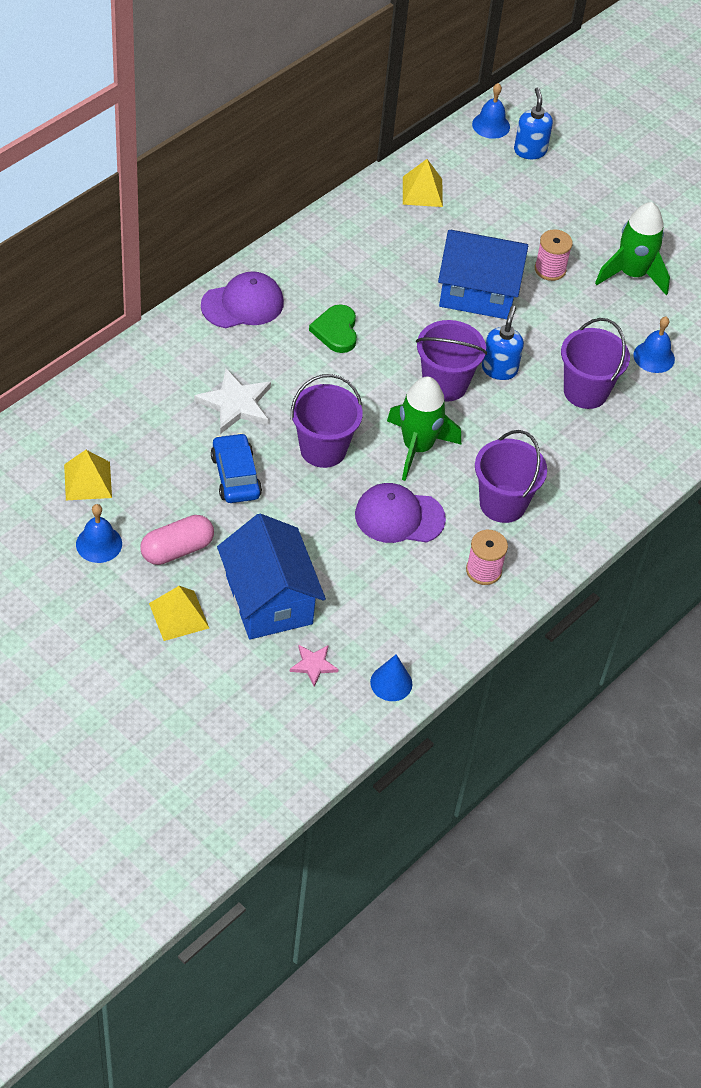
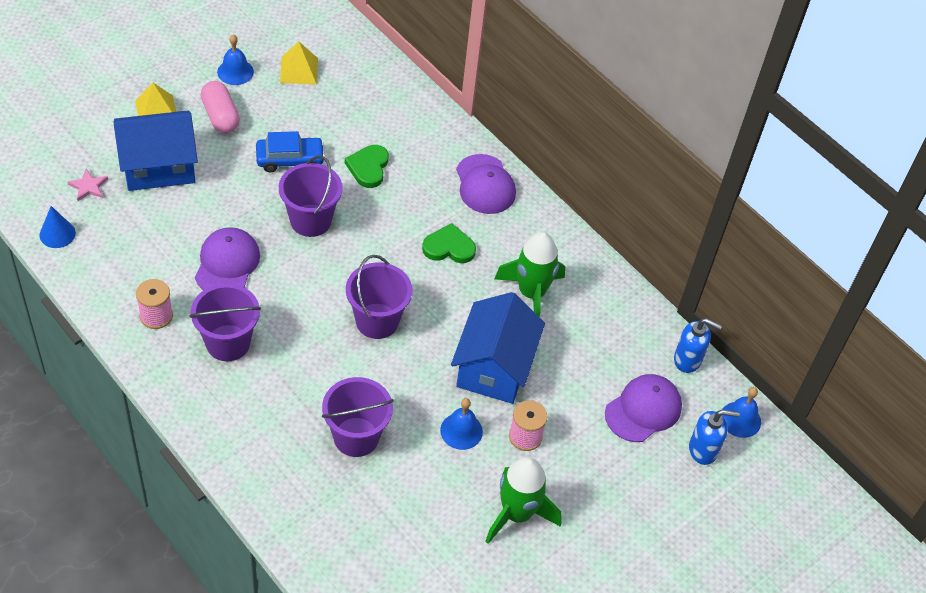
camera: 95 degrees right, 0 degrees up
white star [194,368,271,434] -> green heart [345,145,389,188]
green rocket [387,376,461,481] -> green rocket moved to [495,232,565,317]
yellow pyramid [403,159,443,207] -> none
blue soap dispenser [482,306,524,380] -> blue soap dispenser moved to [674,318,722,373]
blue bell [633,317,675,373] -> blue bell moved to [440,398,483,450]
none -> purple cap [605,374,682,442]

